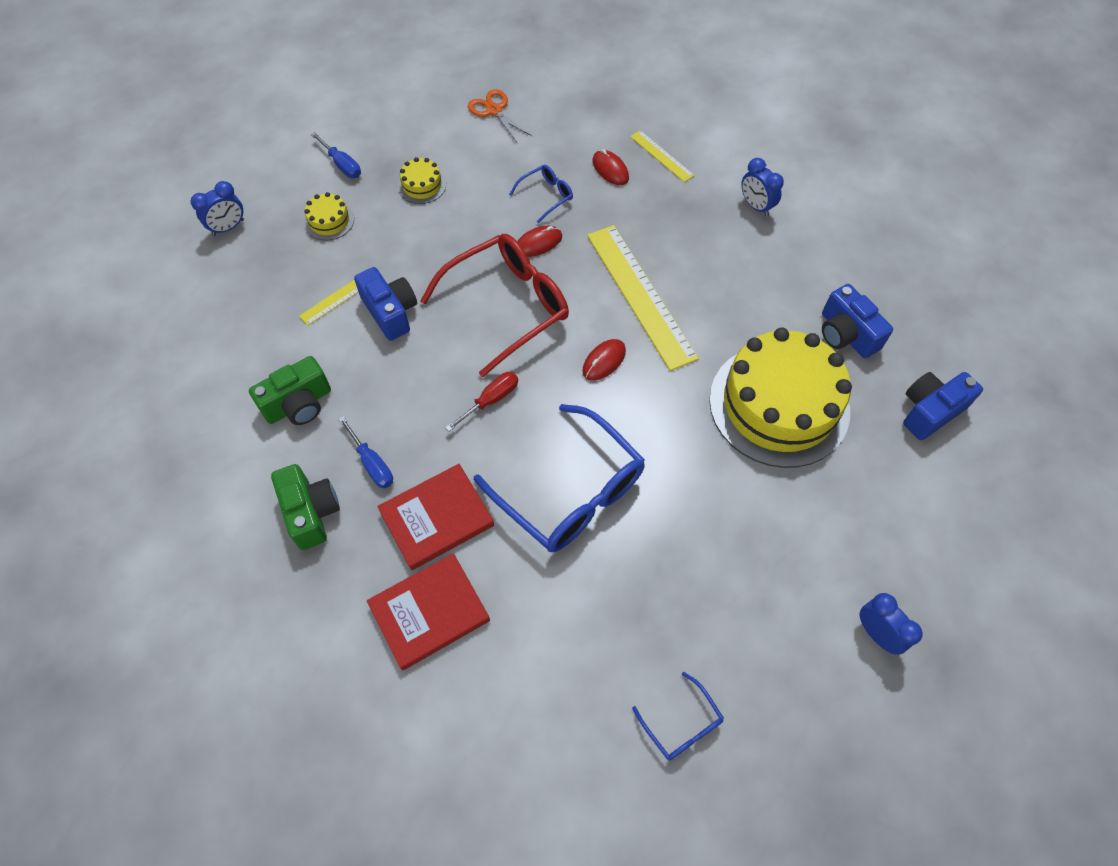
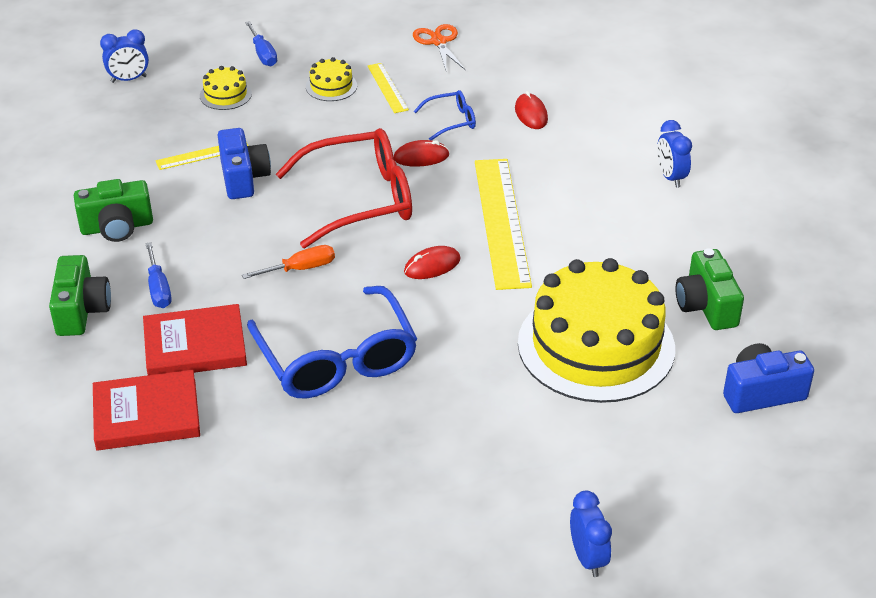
camera: 20 degrees right, 20 degrees down
red screwdriver [445,372,518,431] -> orange screwdriver [242,245,335,279]
yellow ruler [630,130,695,182] -> yellow ruler moved to [368,63,409,113]
blue glasses [632,672,724,760] -> none
blue camera [822,284,893,358] -> green camera [675,248,744,330]

